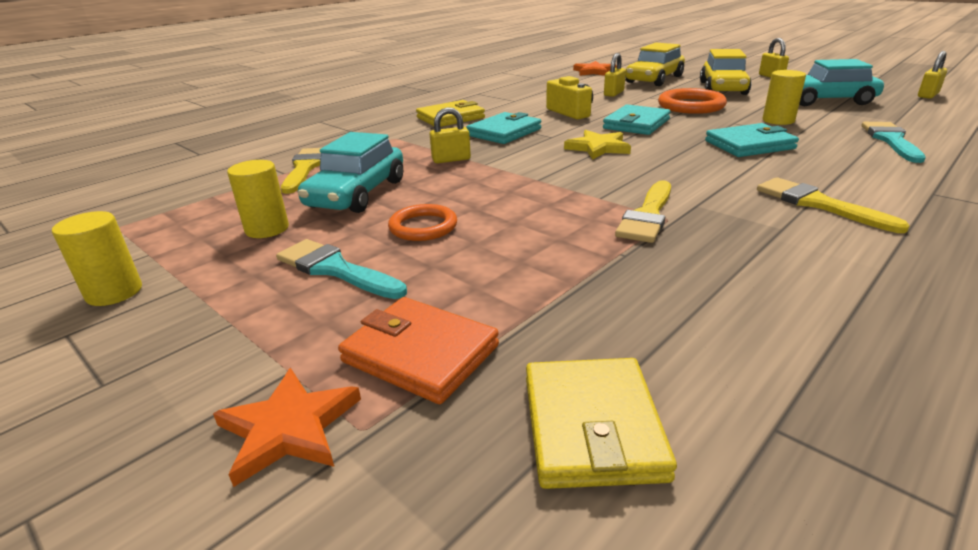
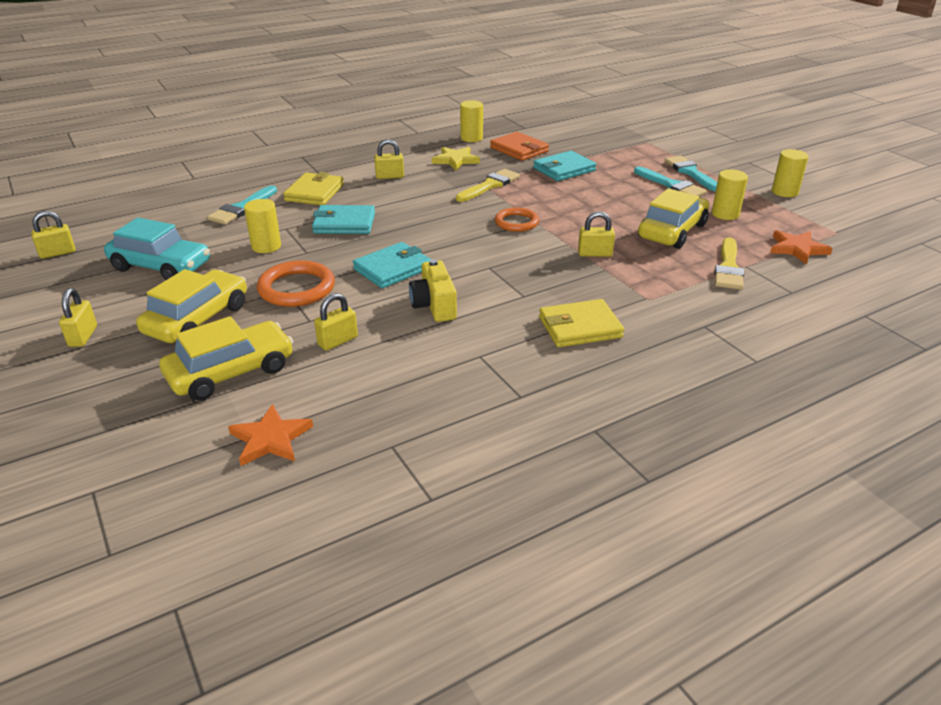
camera: 165 degrees left, 5 degrees up
orange star [213,368,361,487] -> orange star moved to [770,230,833,265]
turquoise car [298,132,403,213] -> yellow car [638,188,709,249]
orange wallet [338,297,499,404] -> orange wallet moved to [490,132,549,161]
orange ring [388,204,457,241] -> orange ring moved to [495,207,539,232]
turquoise wallet [467,112,541,144] -> turquoise wallet moved to [533,151,596,181]
yellow wallet [526,358,677,489] -> yellow wallet moved to [283,172,344,205]
yellow star [564,130,631,160] -> yellow star moved to [432,147,480,170]
yellow brush [757,177,910,233] -> yellow padlock [374,139,404,179]
none -> yellow cylinder [460,100,483,142]
none -> turquoise brush [665,156,717,191]

